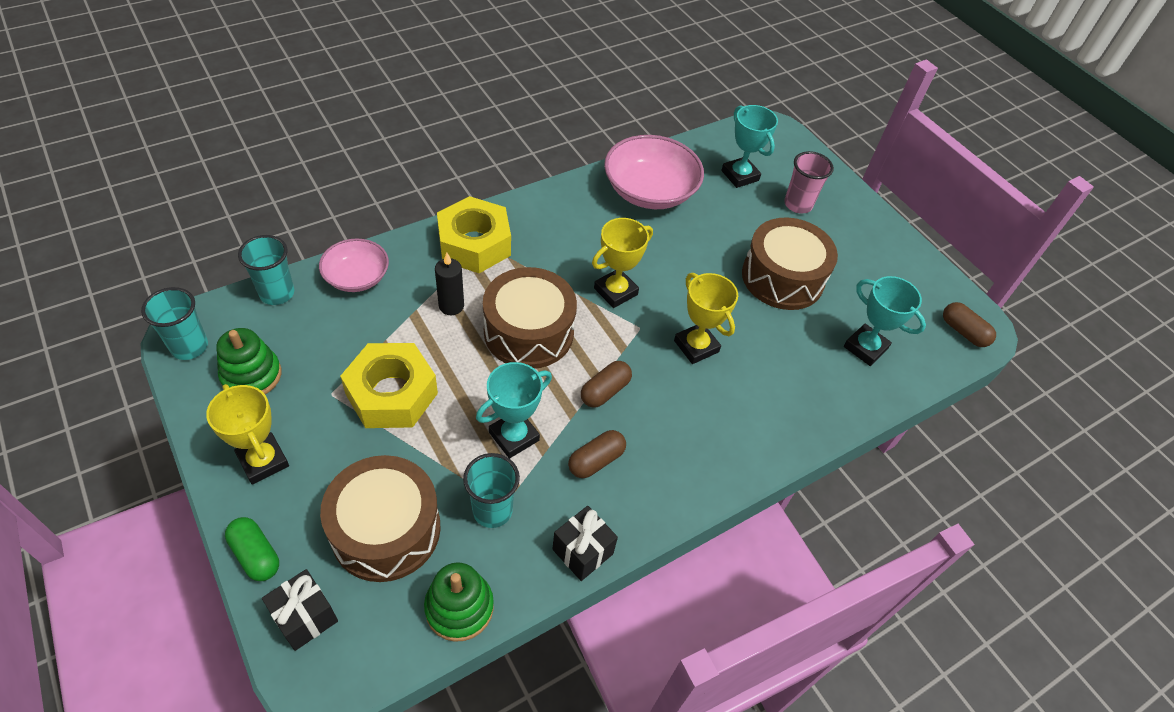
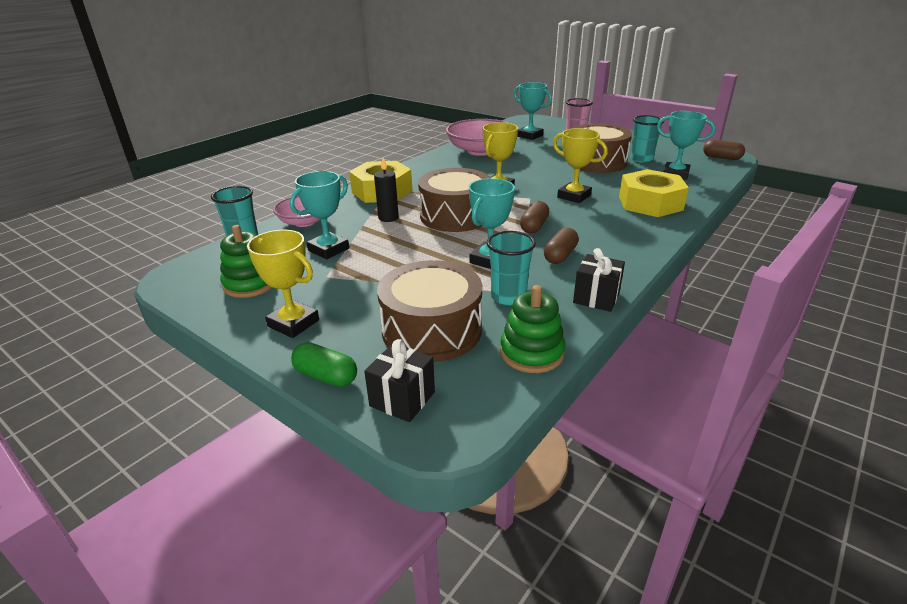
camera: 15 degrees left, 20 degrees down
turquoise cup [141,287,208,360] -> turquoise cup moved to [631,115,664,163]
yellow nut [340,343,438,428] -> yellow nut moved to [619,169,689,217]
none -> turquoise trophy [290,171,349,259]

